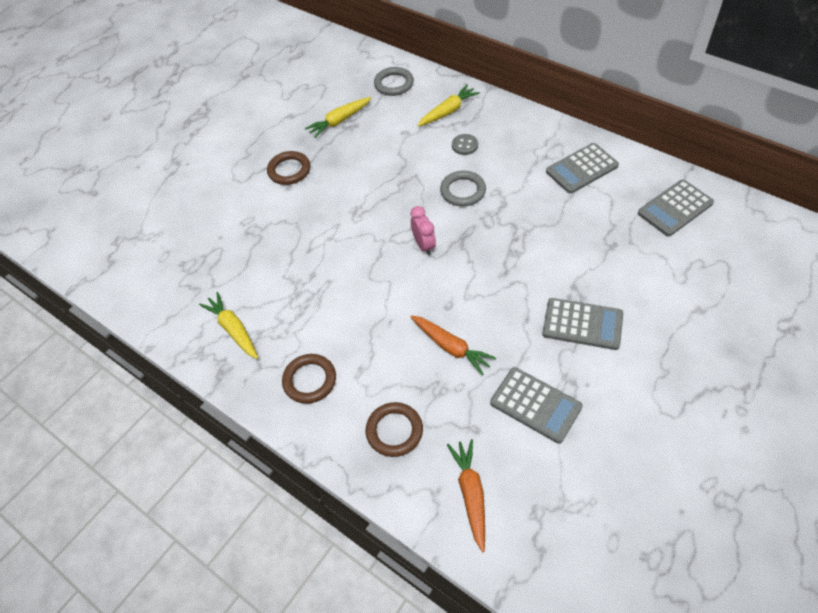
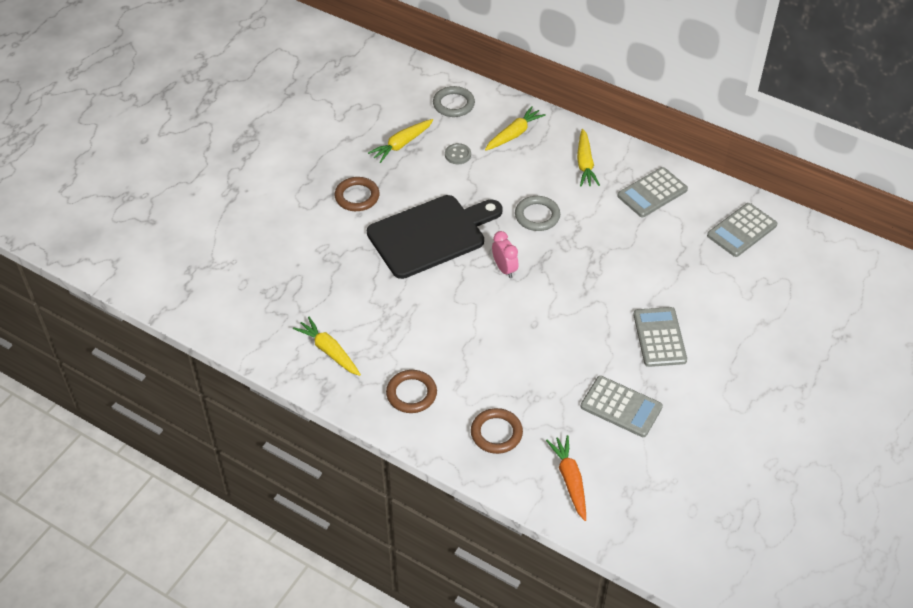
camera: 10 degrees left, 5 degrees down
orange carrot [410,315,496,376] -> none
grey button [452,134,478,155] -> grey button moved to [445,143,471,164]
grey calculator [542,298,623,350] -> grey calculator turned 105 degrees counterclockwise [633,307,687,367]
none -> black cutting board [367,195,503,279]
none -> yellow carrot [577,129,600,187]

